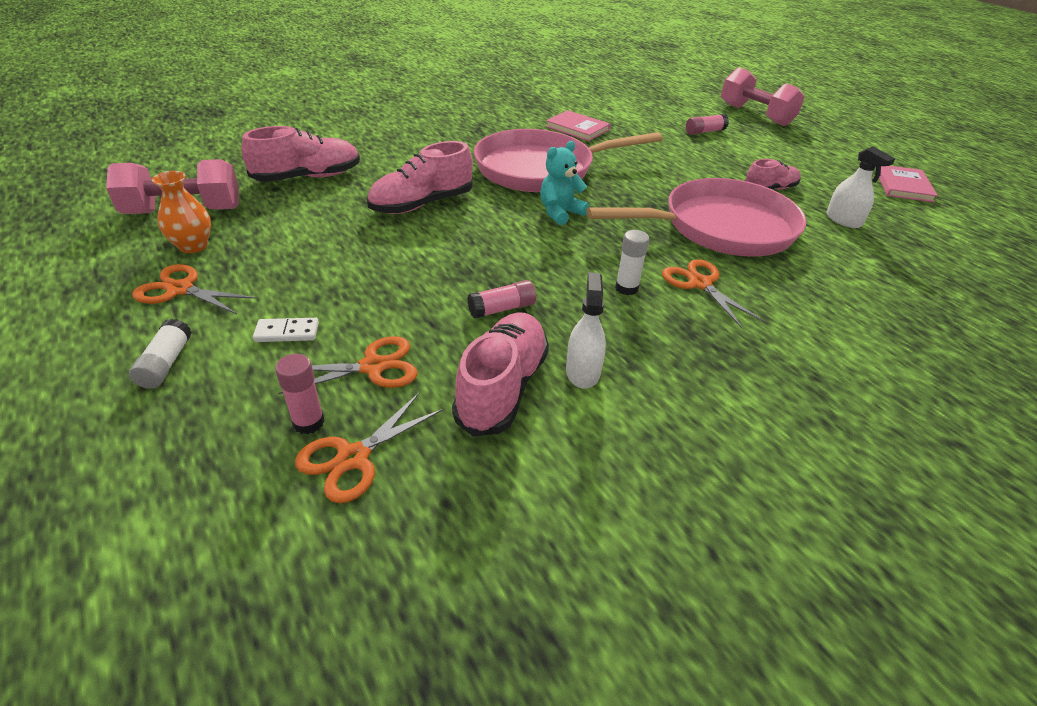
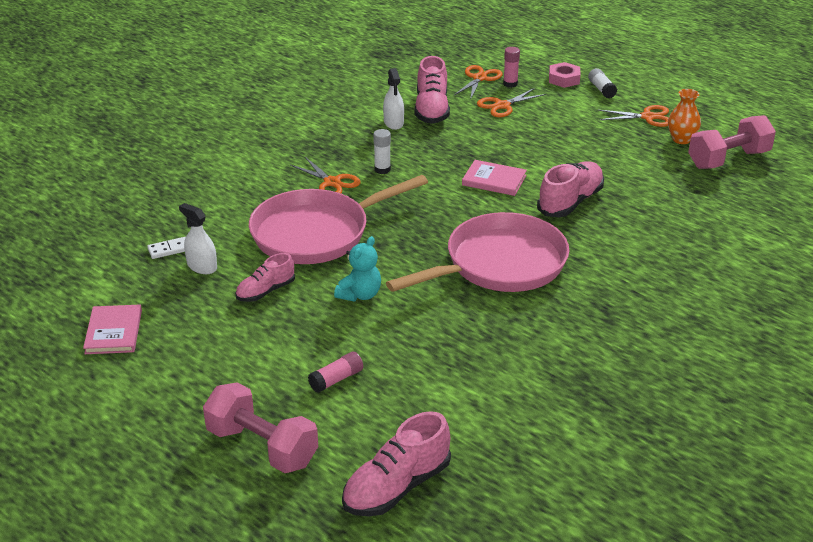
camera: 165 degrees right, 5 degrees down
pink shoe [242,126,360,182] -> pink shoe moved to [342,411,451,516]
white domino [253,318,319,342] -> white domino moved to [147,237,186,259]
pink glue stick [467,280,536,319] -> none
turquoise teddy bear [540,141,589,225] -> turquoise teddy bear moved to [334,236,381,302]
pink book [546,110,610,141] -> pink book moved to [462,160,527,196]
none -> pink nut [549,62,581,88]

